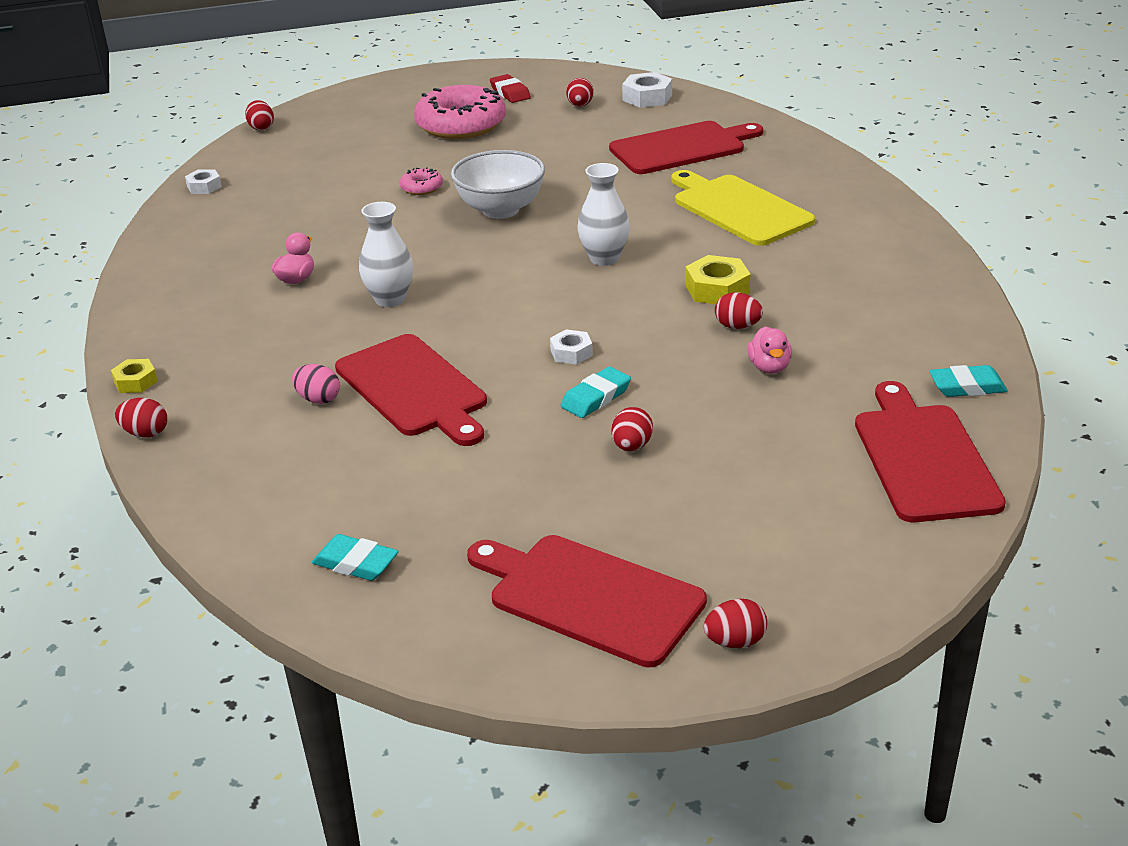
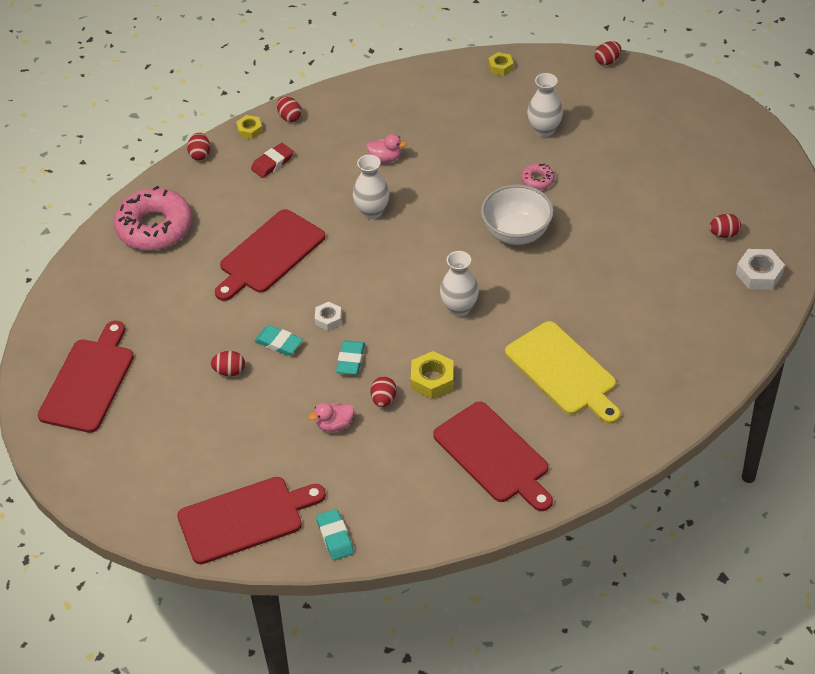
camera: 75 degrees right, 15 degrees up
white nut [185,169,222,194] -> yellow nut [488,52,514,76]
pink egg [292,364,340,404] -> none
turquoise eraser [312,534,399,581] -> turquoise eraser moved to [336,340,365,375]
pink donut [414,85,506,139] -> pink donut moved to [114,186,192,250]
red eraser [490,74,531,103] -> red eraser moved to [251,143,294,178]
red cutting board [609,121,763,174] -> red cutting board moved to [433,402,553,511]
yellow cutting board [671,170,815,246] -> yellow cutting board turned 105 degrees clockwise [505,321,621,424]
red egg [704,599,767,648] -> red egg moved to [277,96,301,122]
none -> white vase [527,73,563,137]

